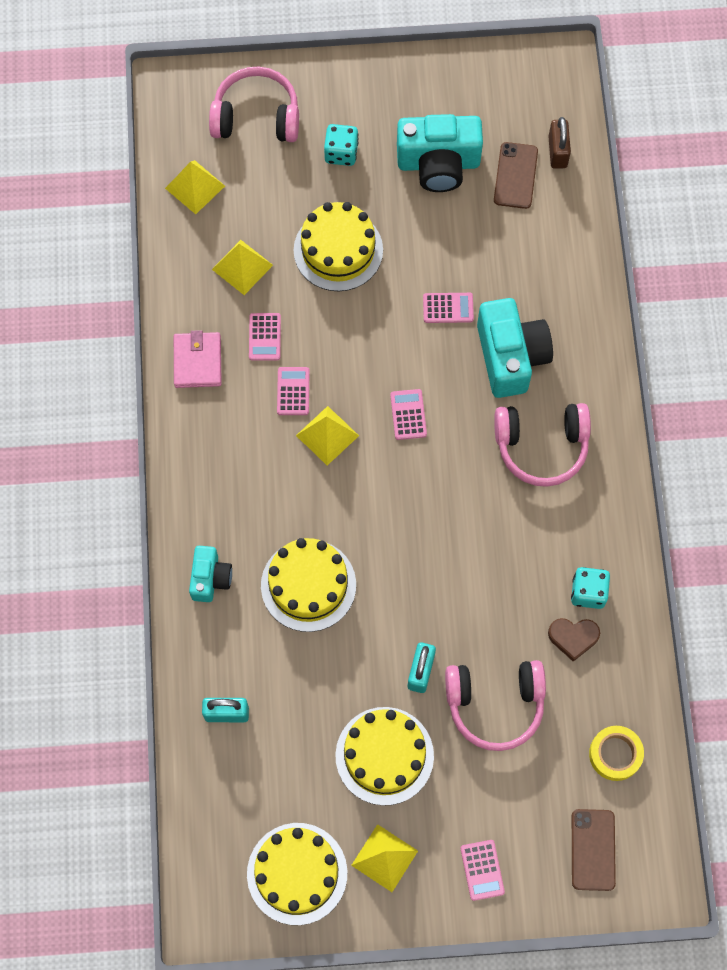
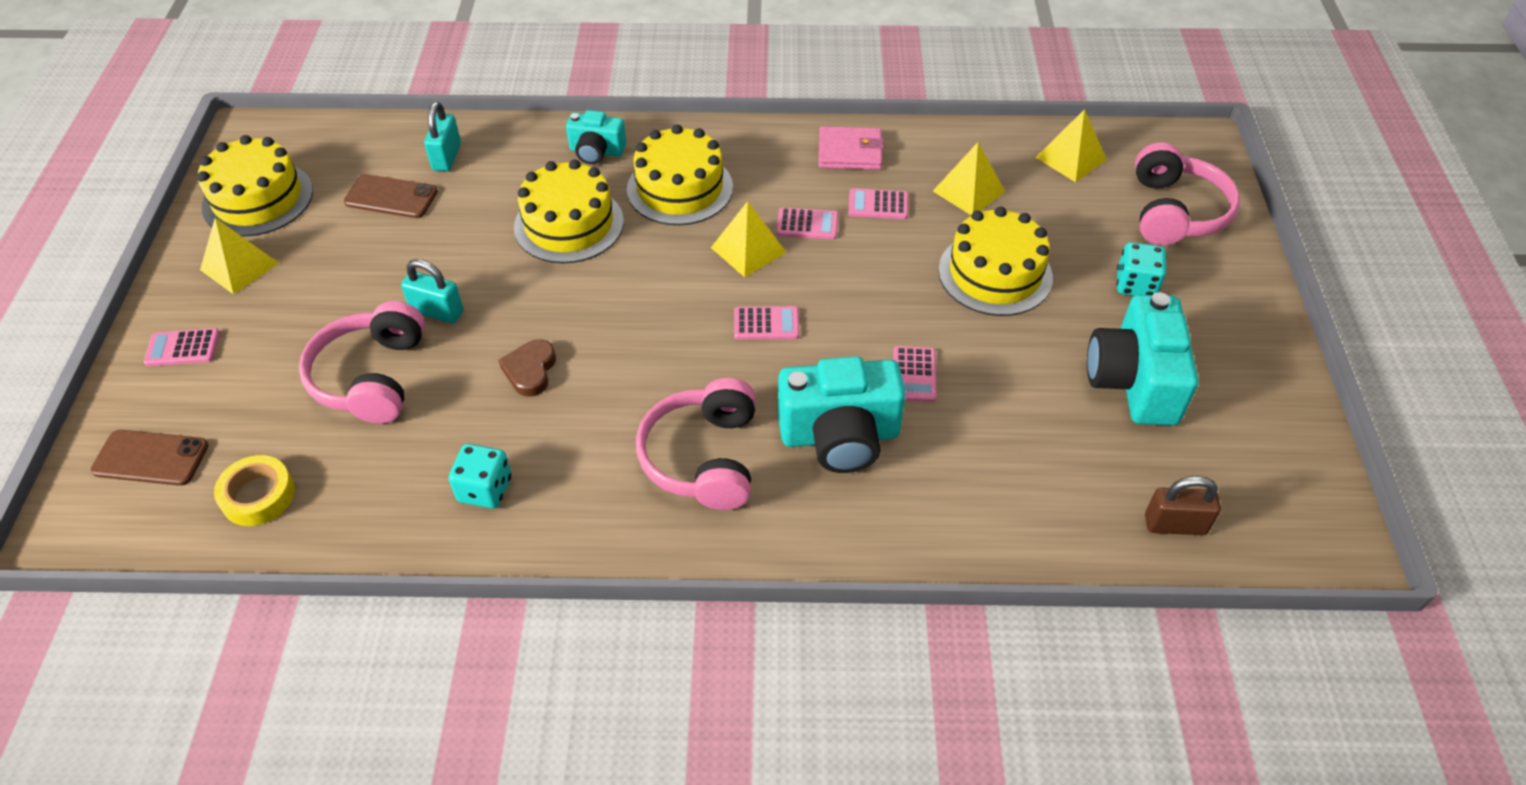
camera: 95 degrees right, 20 degrees down
yellow cake [335,707,434,806] -> yellow cake moved to [627,125,733,225]
brown phone [494,142,538,209] -> brown phone moved to [344,174,438,218]
brown heart [548,618,600,662] -> brown heart moved to [498,339,556,397]

